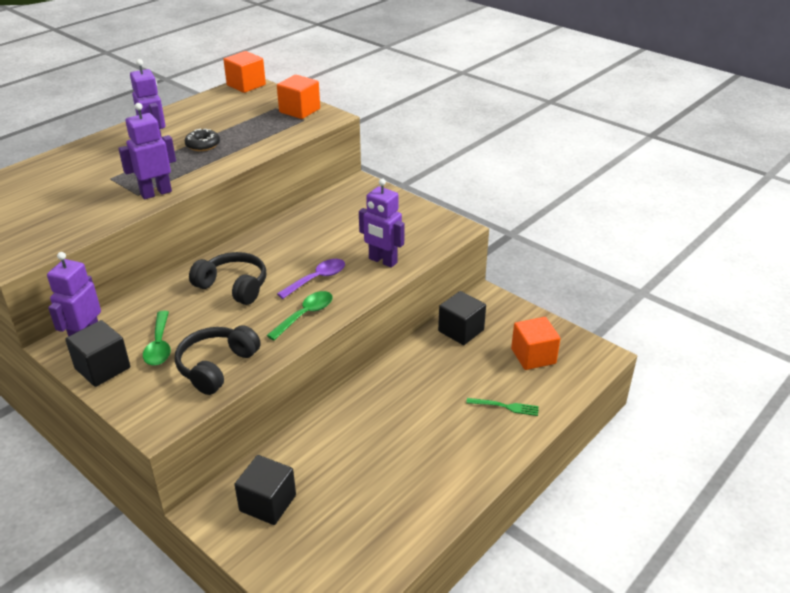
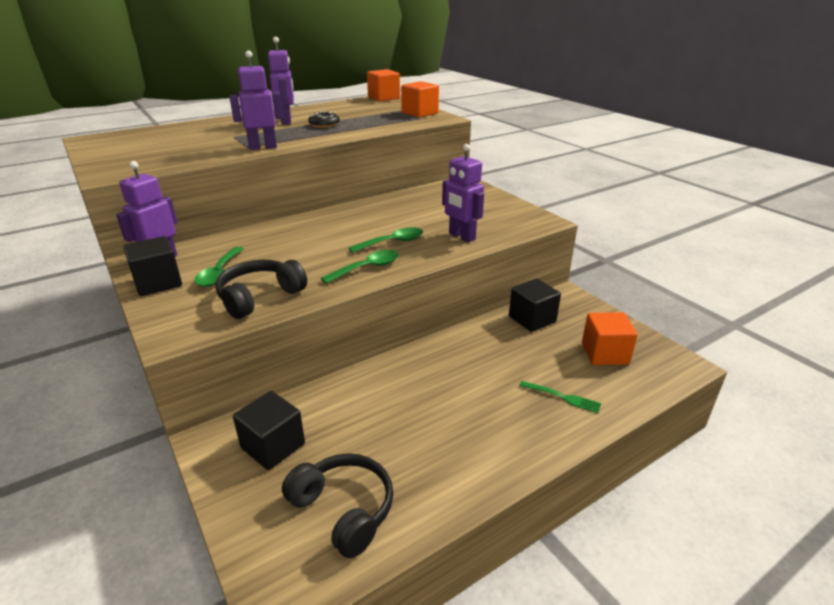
camera: 15 degrees right, 5 degrees down
black headphones [189,252,266,305] -> black headphones moved to [282,453,393,558]
purple spoon [277,259,345,299] -> green spoon [349,227,423,253]

